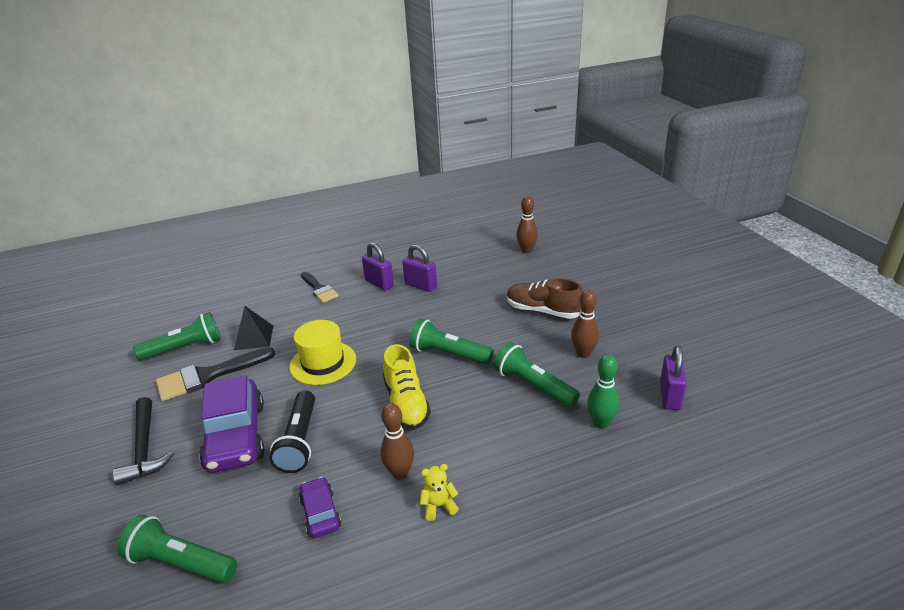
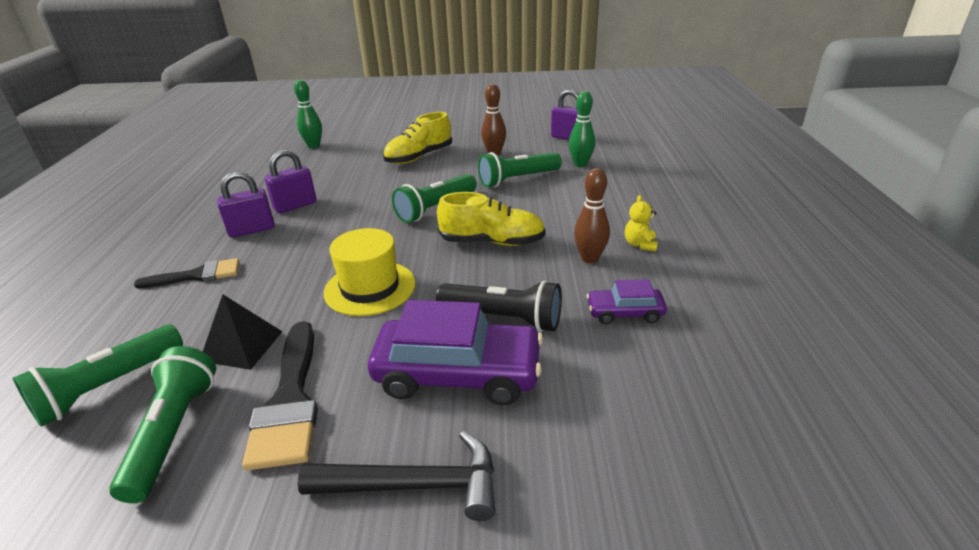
camera: 70 degrees left, 0 degrees up
green flashlight [117,515,237,584] -> green flashlight moved to [13,324,183,427]
brown shoe [507,278,583,319] -> yellow shoe [383,112,452,164]
brown bowling pin [516,196,538,253] -> green bowling pin [294,80,322,148]

